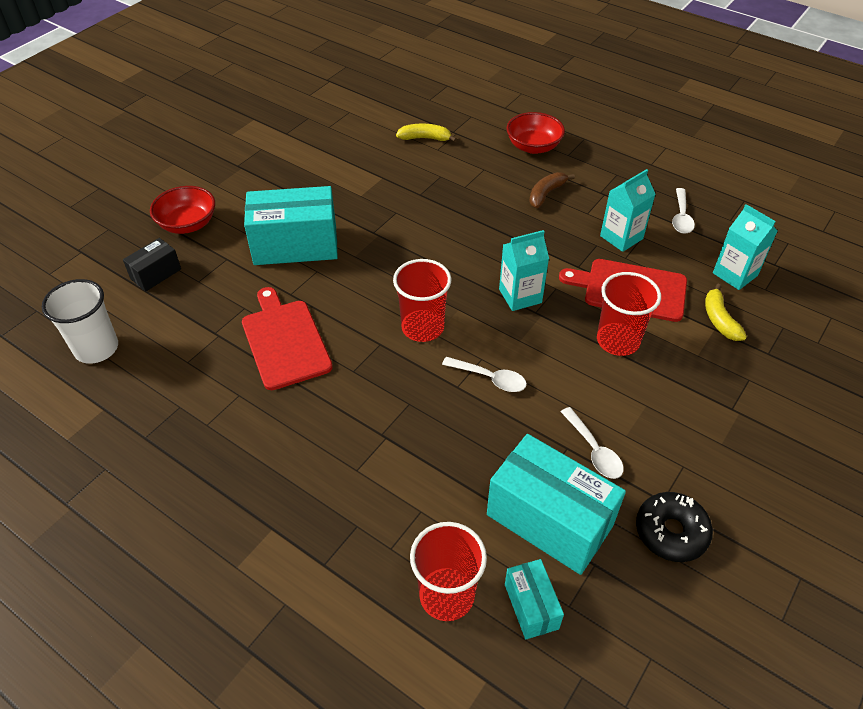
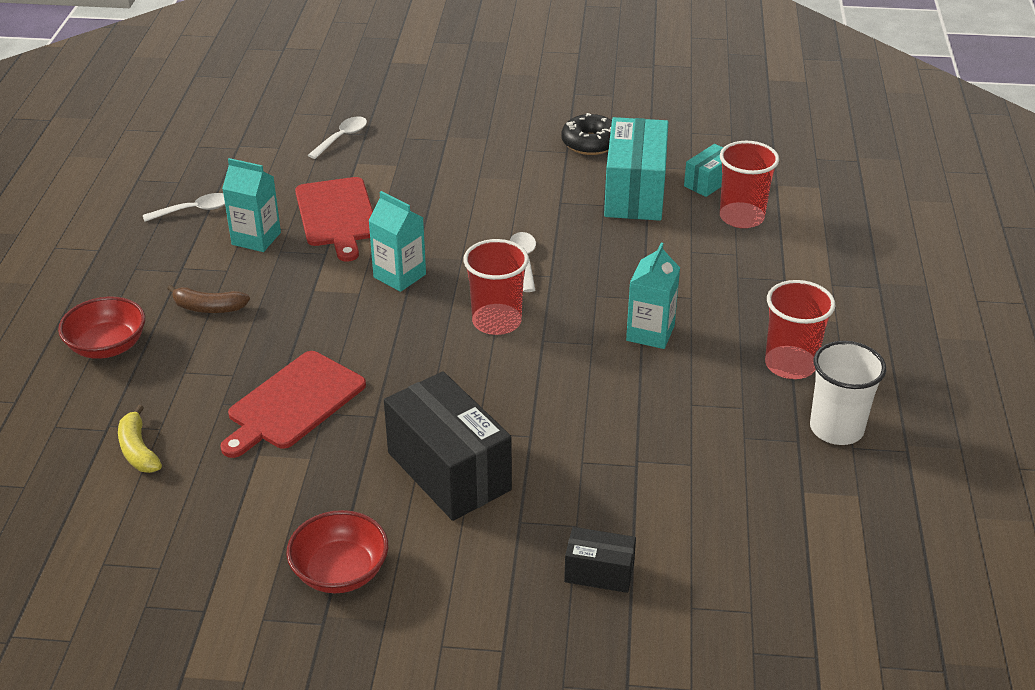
camera: 120 degrees left, 10 degrees down
white cup [42,279,118,364] -> white cup moved to [810,341,886,445]
red bowl [150,186,215,234] -> red bowl moved to [286,510,388,593]
red cutting board [242,287,333,390] -> red cutting board moved to [220,351,366,458]
turquoise box [244,186,338,265] -> black box [384,372,512,521]
white spoon [561,407,624,479] -> white spoon moved to [308,117,367,159]
red cup [597,272,661,356] -> red cup moved to [765,280,835,379]
yellow banana [705,284,747,341] -> none
turquoise carton [713,204,777,290] -> turquoise carton moved to [626,243,680,349]

